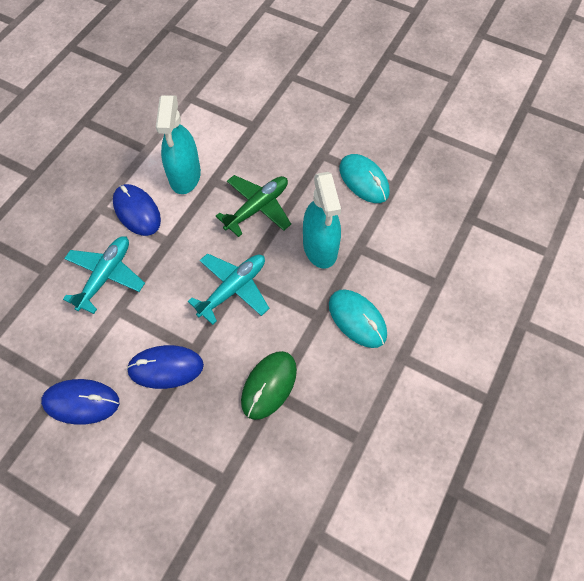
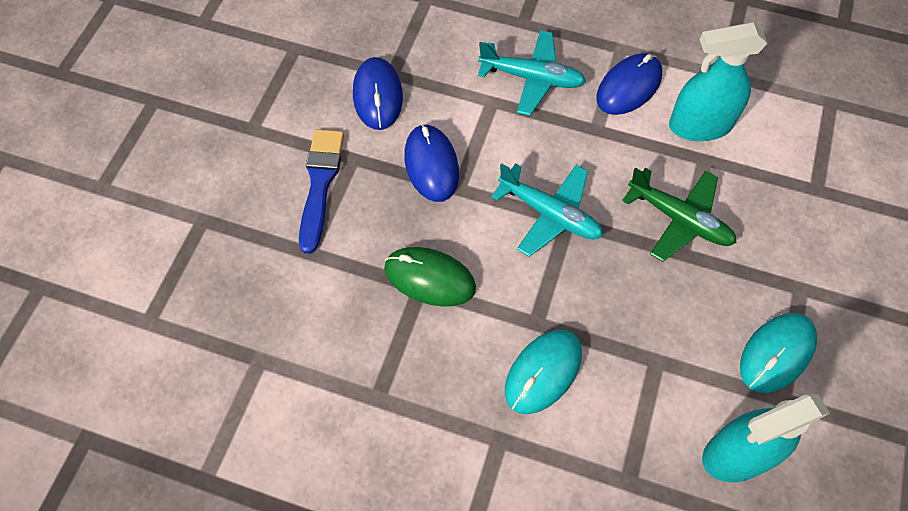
camera: 80 degrees right, 0 degrees up
turquoise spray bottle [303,172,341,269] -> turquoise spray bottle moved to [702,393,830,482]
none -> blue brush [299,129,344,254]

